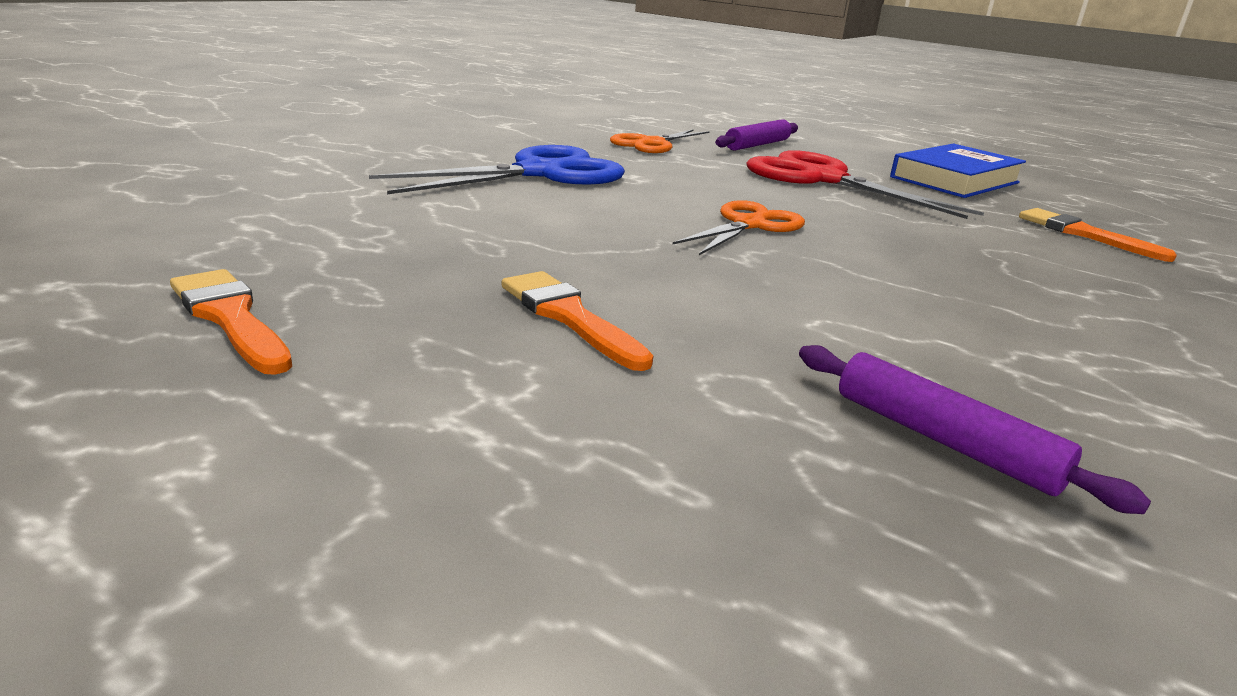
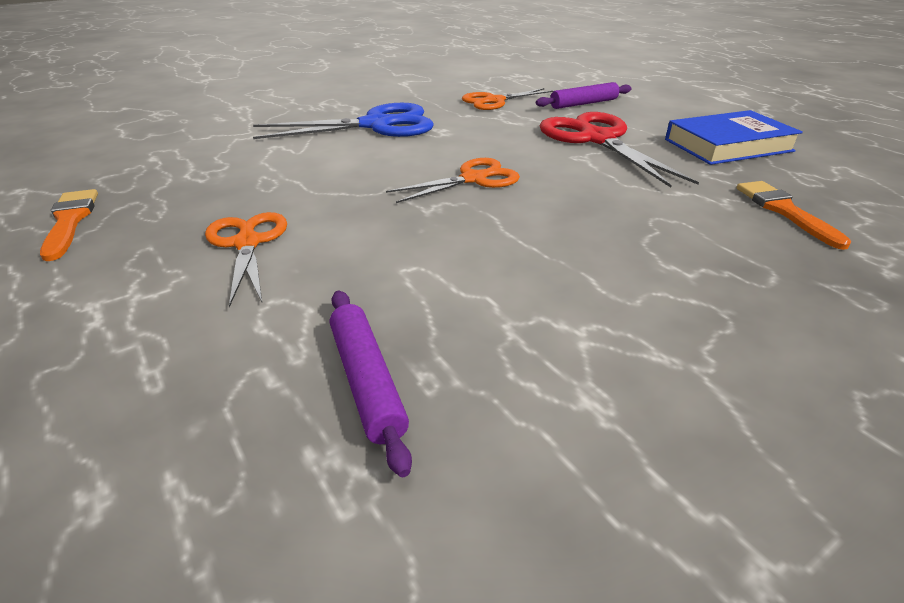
camera: 25 degrees right, 10 degrees up
orange brush [502,271,653,371] -> orange scissors [205,212,287,308]

